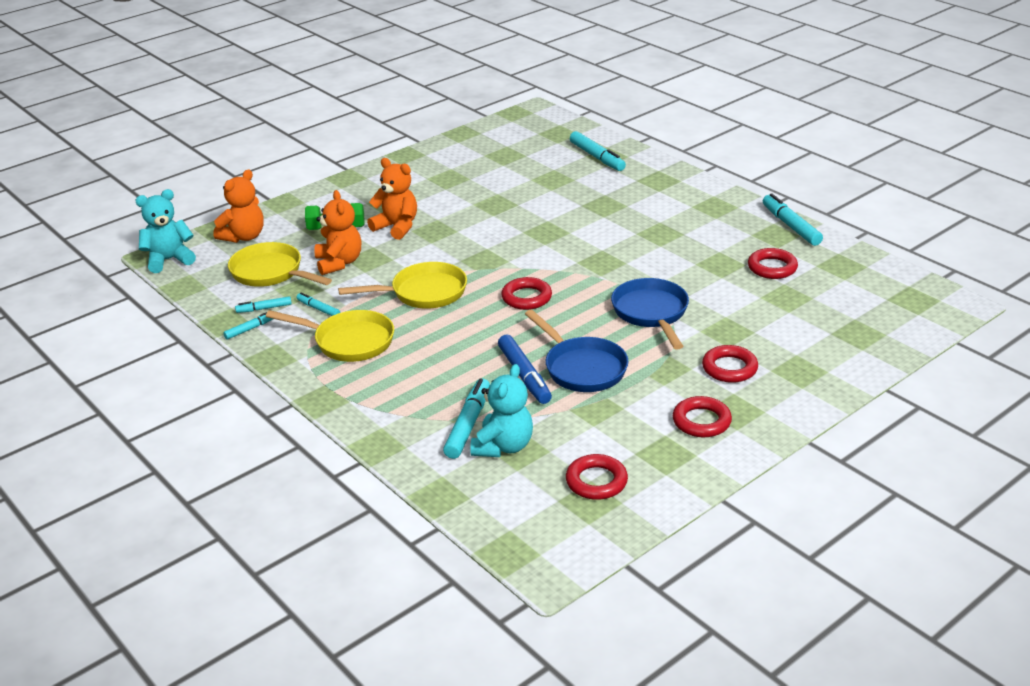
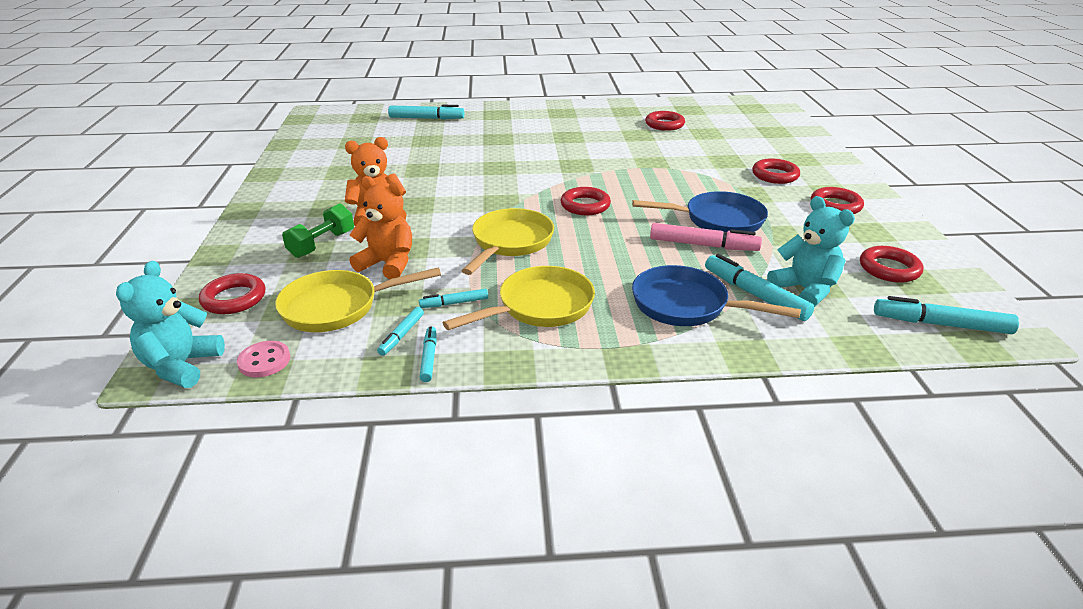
camera: 55 degrees left, 0 degrees up
orange teddy bear [213,169,264,243] -> red ring [199,273,265,314]
blue marker [498,334,552,404] -> pink marker [650,223,762,251]
blue pan [611,278,689,350] -> blue pan moved to [632,265,801,326]
turquoise marker [763,193,823,246] -> turquoise marker moved to [874,296,1019,334]
none -> pink button [237,341,290,377]

